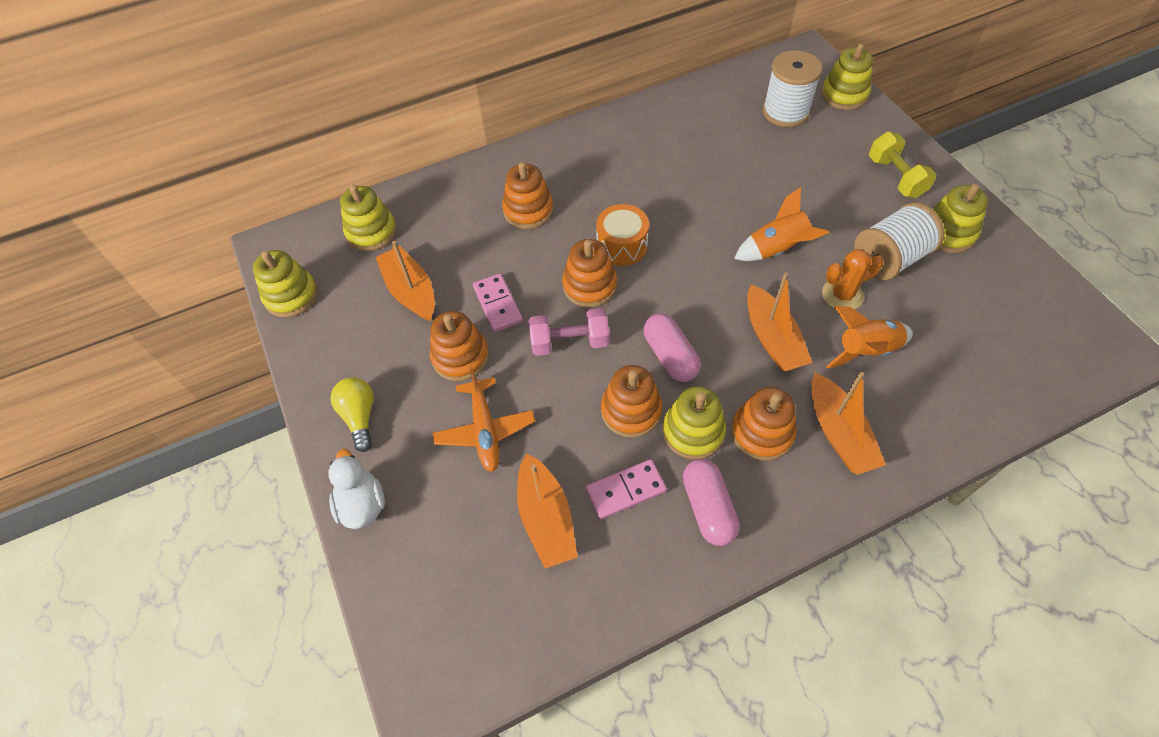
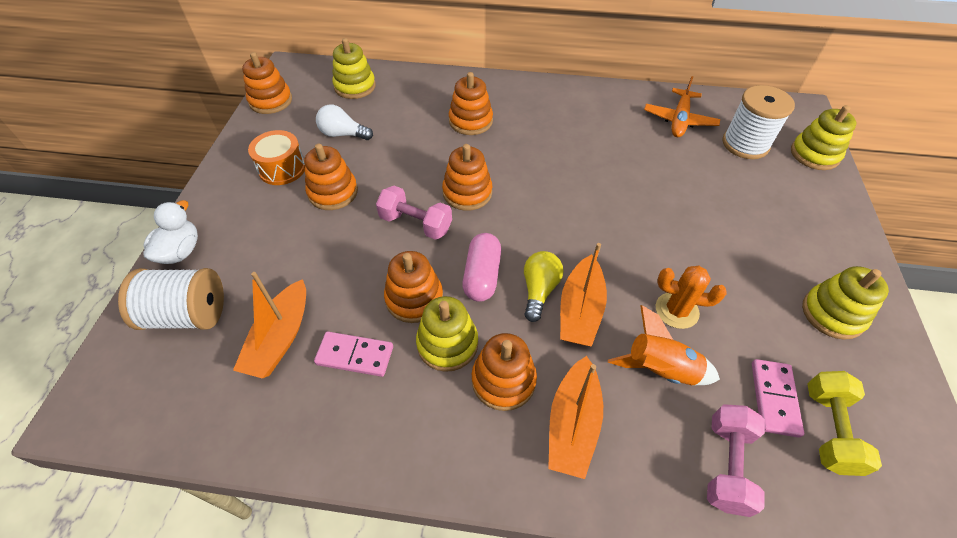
camera: 30 degrees right, 5 degrees down
yellow stacking toy [253,250,318,317] -> orange stacking toy [242,52,292,114]
yellow light bulb [330,377,374,452] -> yellow light bulb moved to [524,251,563,322]
orange boat [375,241,435,321] -> white light bulb [316,104,373,140]
orange plane [433,367,535,472] -> orange plane moved to [644,76,720,137]
pink domino [473,273,523,332] -> pink domino moved to [752,359,804,438]
orange drum [596,204,649,266] -> orange drum moved to [248,130,305,185]
pink capsule [683,459,739,546] -> none
orange rocket [734,187,829,261] -> none
white spool [854,202,945,280] -> white spool moved to [118,268,224,330]
yellow dumbbell [869,132,936,198] -> yellow dumbbell moved to [808,371,882,476]
none -> pink dumbbell [707,404,765,517]

